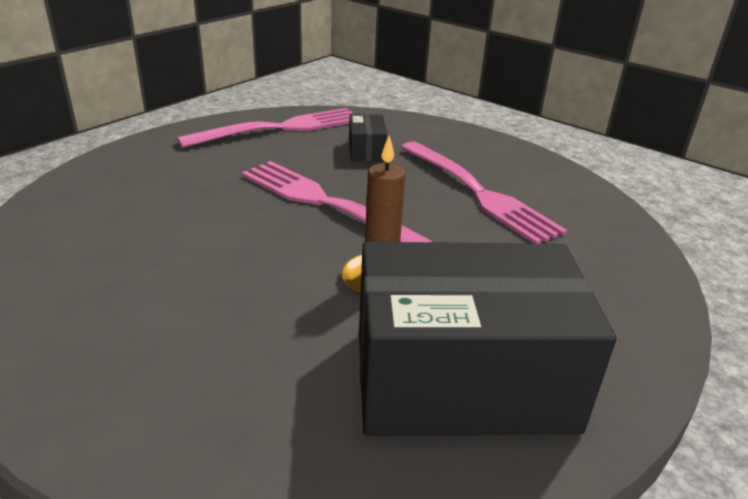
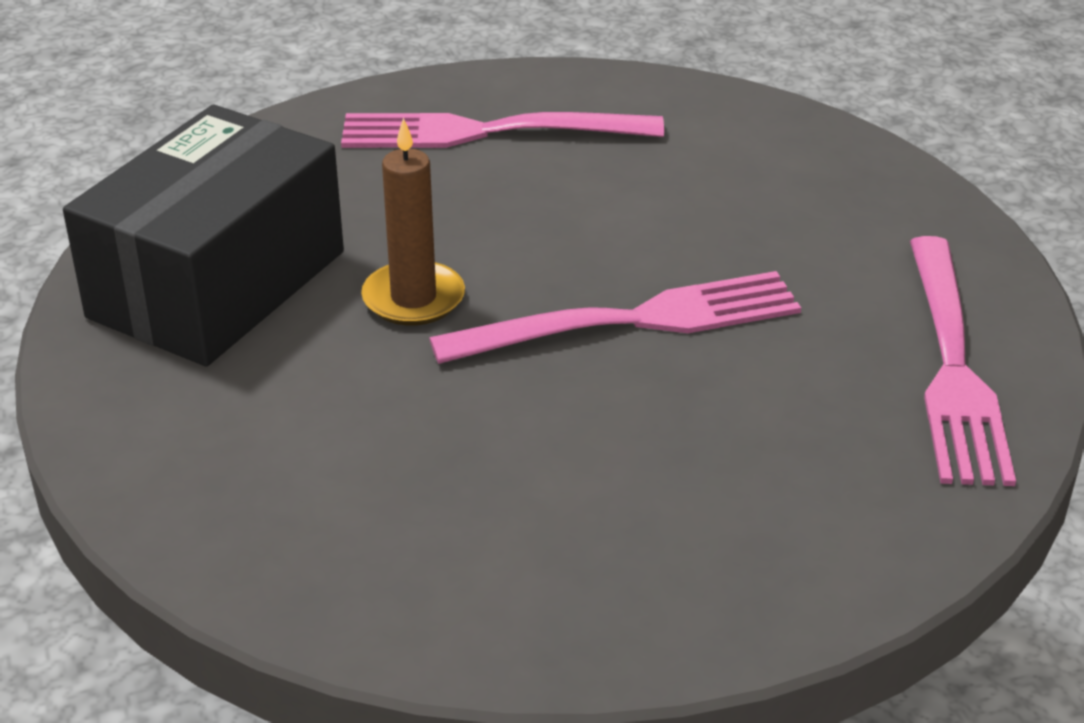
camera: 125 degrees right, 5 degrees up
black box [349,114,387,161] -> none
pink fork [400,141,567,244] -> pink fork moved to [341,112,664,148]

